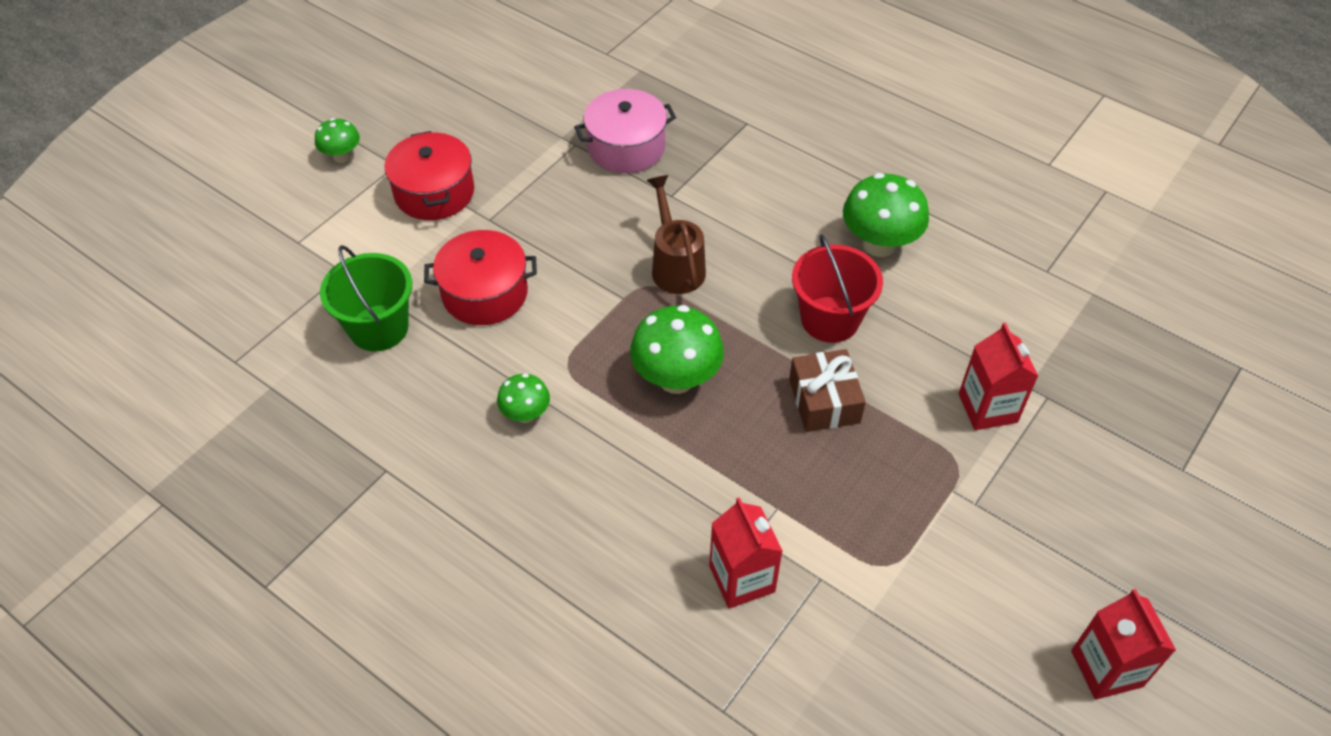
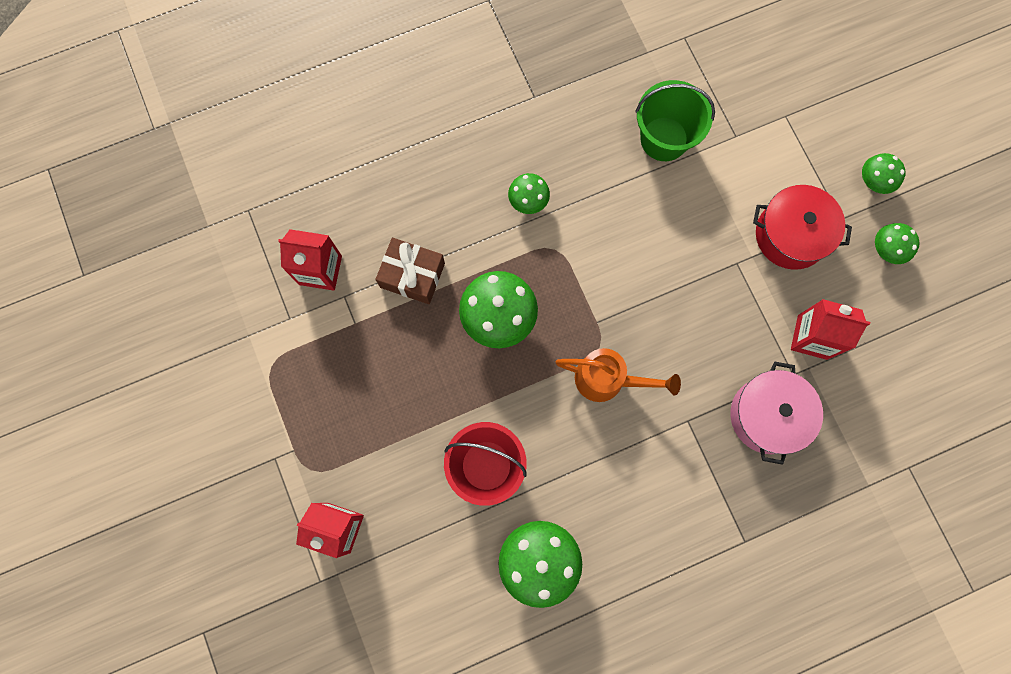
camera: 120 degrees right, 25 degrees up
red pot [424,230,537,325] -> none
brown watering can [647,175,706,294] -> orange watering can [556,348,681,402]
brown gift [789,349,866,432] -> brown gift moved to [375,238,445,304]
red carton [1071,589,1176,700] -> red carton moved to [791,299,870,360]
none -> green mushroom [875,223,919,264]

